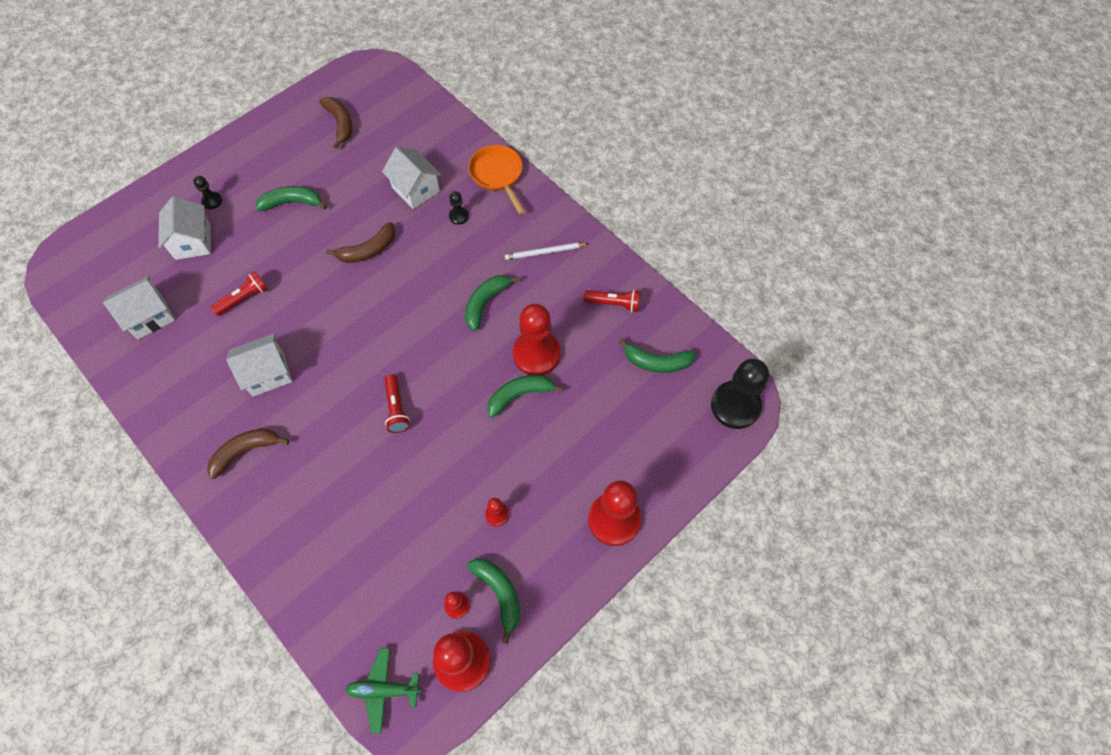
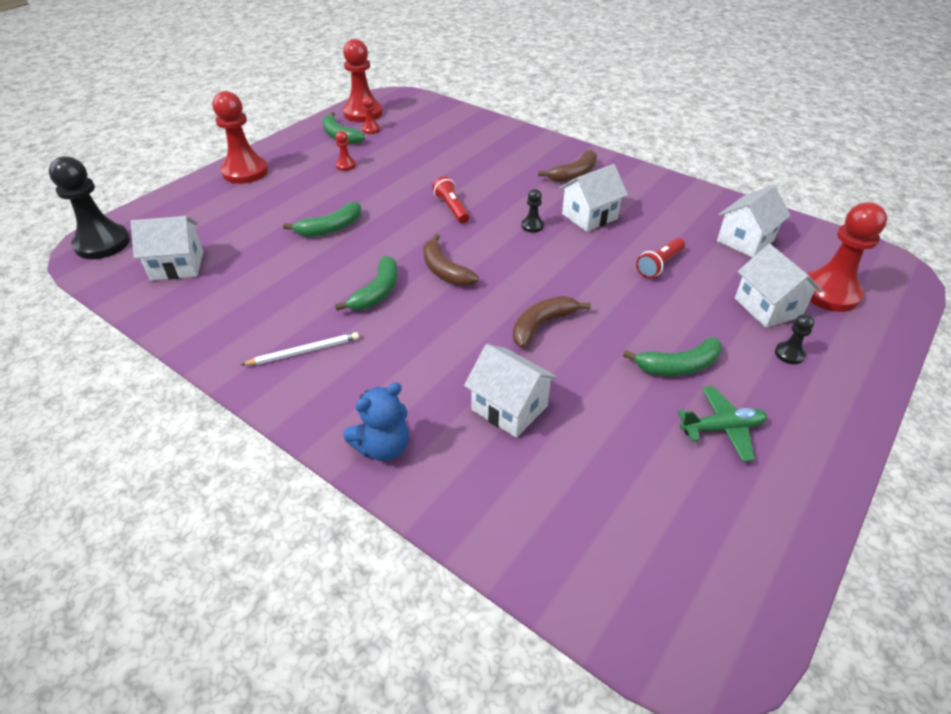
camera: 170 degrees right, 20 degrees down
brown banana [319,97,353,149] -> brown banana moved to [423,234,479,286]
green plane [345,648,421,734] -> green plane moved to [678,386,767,462]
black pawn [449,191,469,225] -> black pawn moved to [521,189,544,233]
orange pan [468,145,525,214] -> blue teddy bear [343,383,409,461]
red pawn [513,304,561,375] -> red pawn moved to [807,202,887,312]
red flashlight [584,290,640,312] -> none
green banana [619,338,696,373] -> white house [130,216,203,281]

